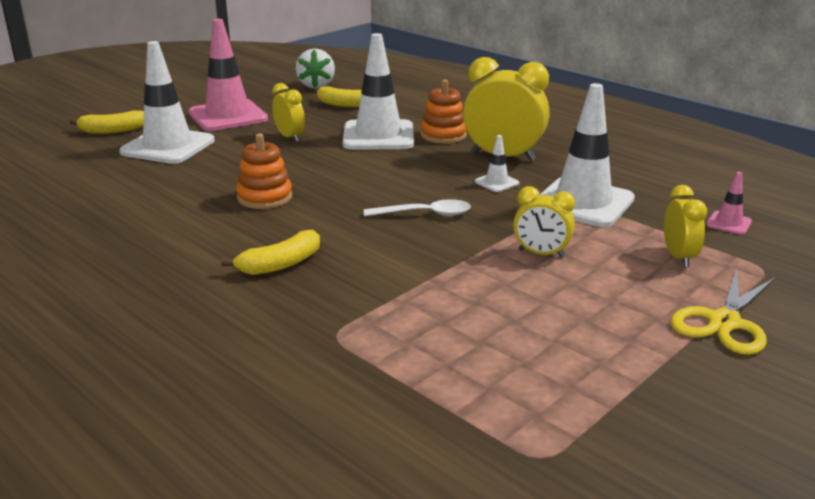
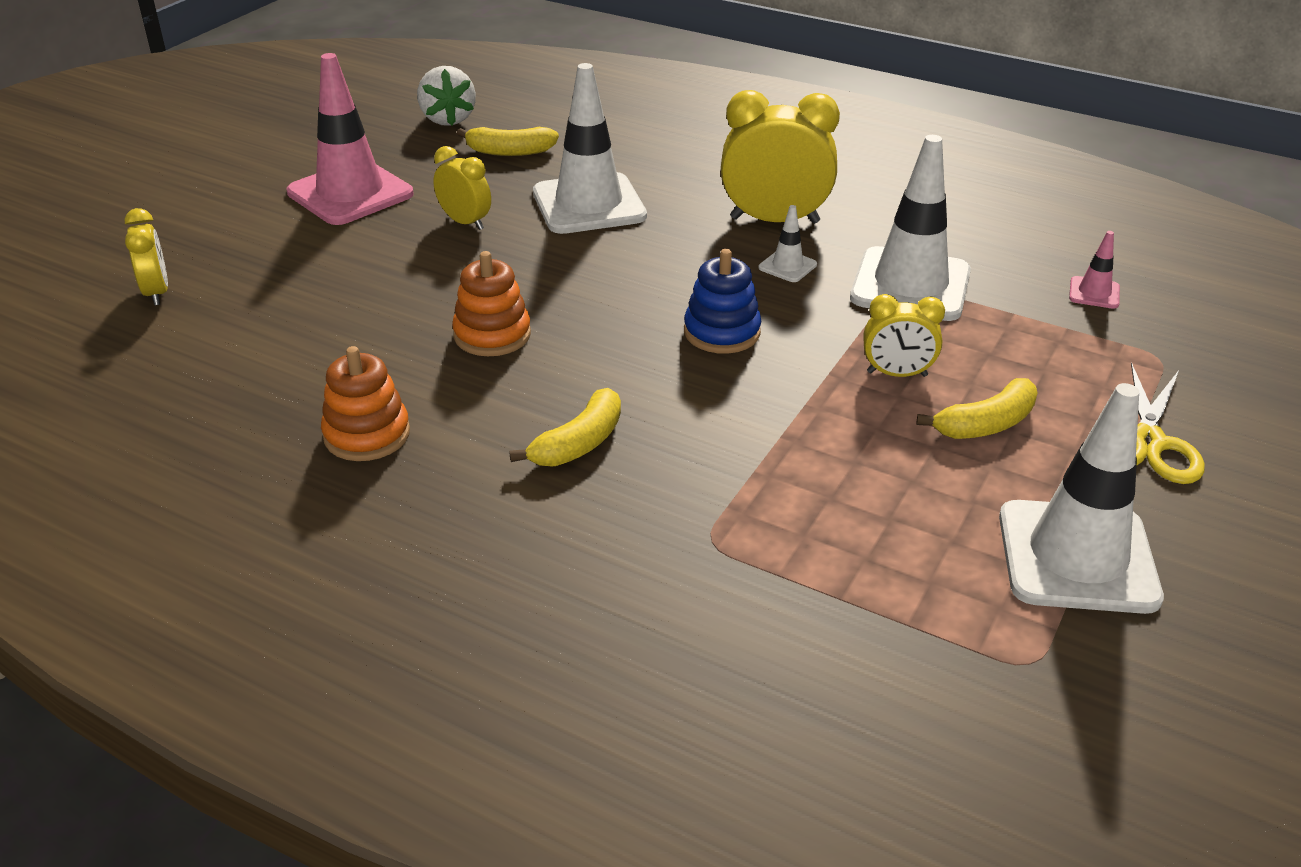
camera: 15 degrees left, 10 degrees up
yellow banana [70,110,144,134] -> yellow banana moved to [917,378,1038,439]
white traffic cone [119,41,215,164] -> white traffic cone moved to [999,383,1164,614]
white spoon [364,199,471,216] -> blue stacking toy [684,249,761,354]
orange stacking toy [421,79,467,144] -> orange stacking toy moved to [321,346,410,461]
yellow clock [664,185,707,267] -> yellow clock moved to [125,208,168,306]

